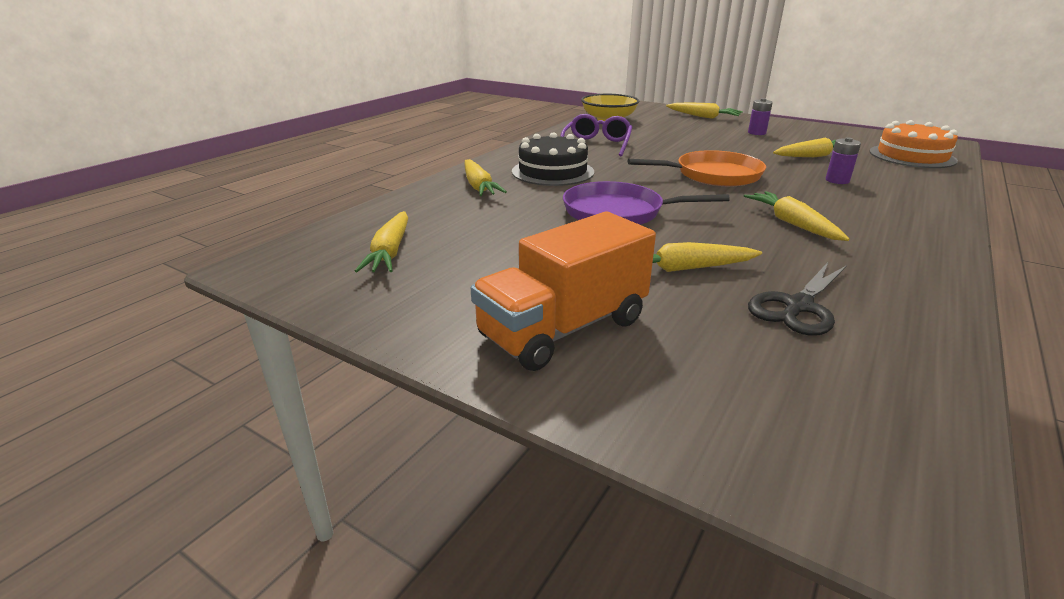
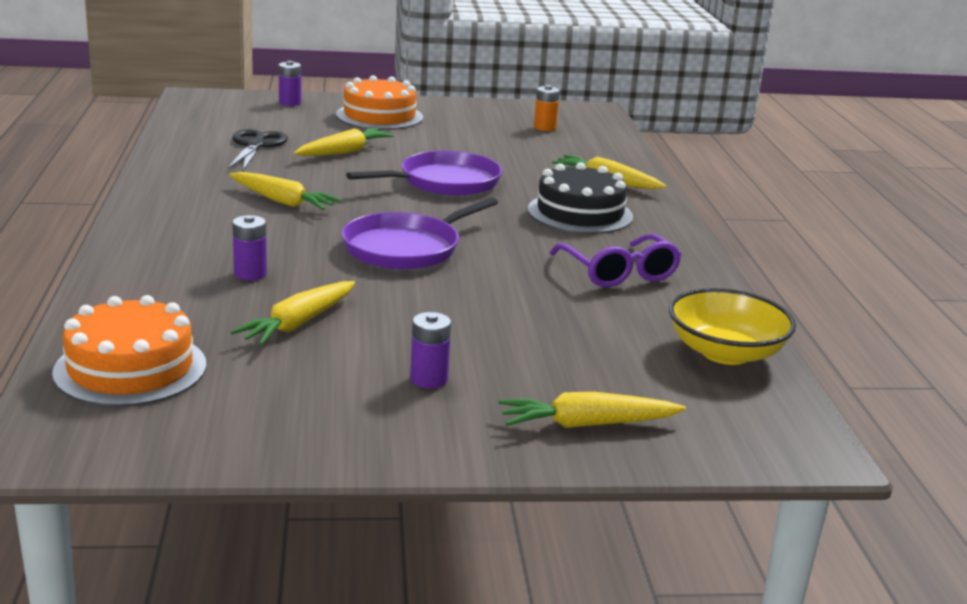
camera: 140 degrees right, 5 degrees down
yellow carrot [355,211,408,272] -> orange battery [534,85,560,131]
orange truck [471,212,656,371] -> orange cake [336,75,423,130]
orange pan [628,150,766,186] -> purple pan [342,197,498,270]
none -> purple battery [279,61,301,106]

